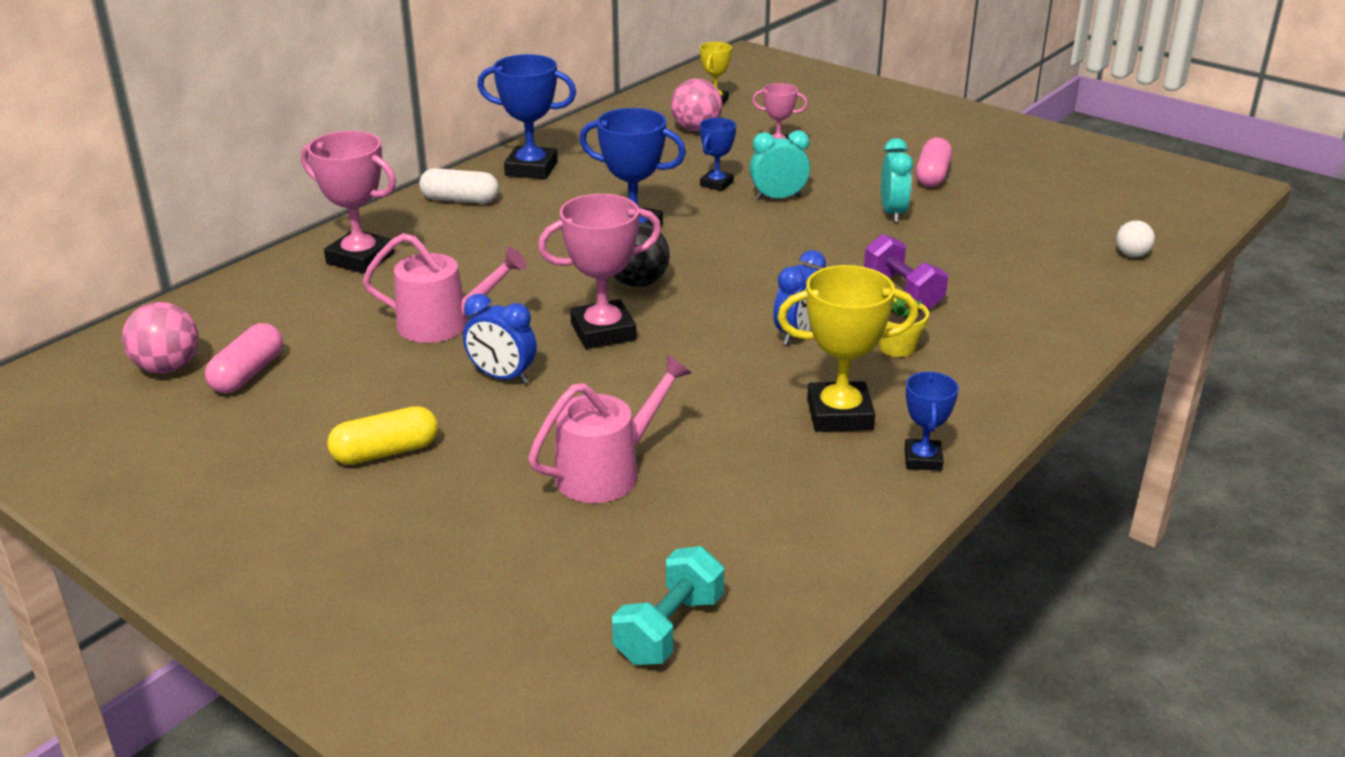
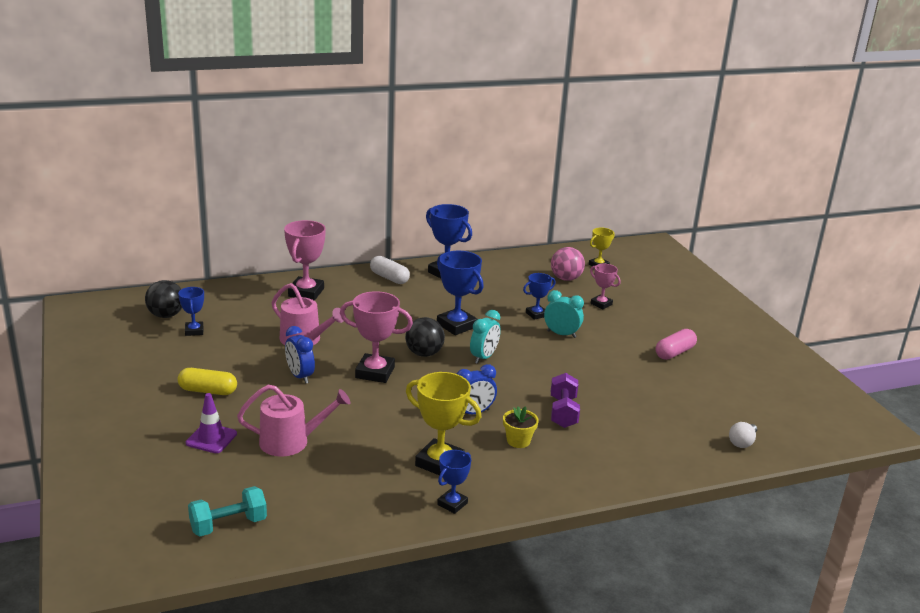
camera: 30 degrees right, 5 degrees down
pink ball [122,302,199,373] -> black ball [145,280,182,318]
pink capsule [205,323,283,393] -> blue trophy [178,287,204,336]
pink trophy [301,131,396,274] -> pink trophy turned 45 degrees clockwise [284,220,326,301]
turquoise clock [881,138,913,222] -> turquoise clock moved to [470,310,501,364]
none -> purple traffic cone [186,393,237,453]

